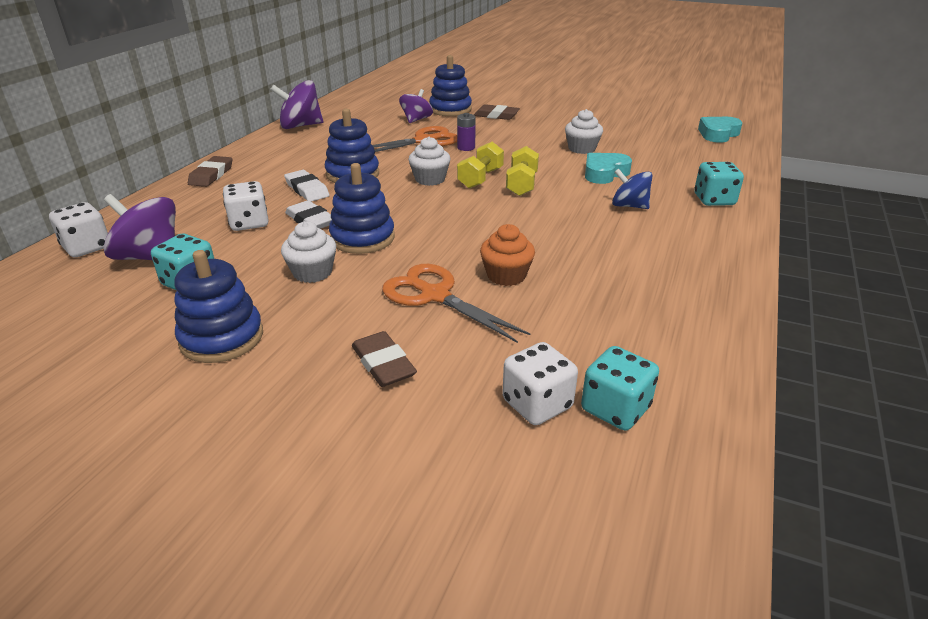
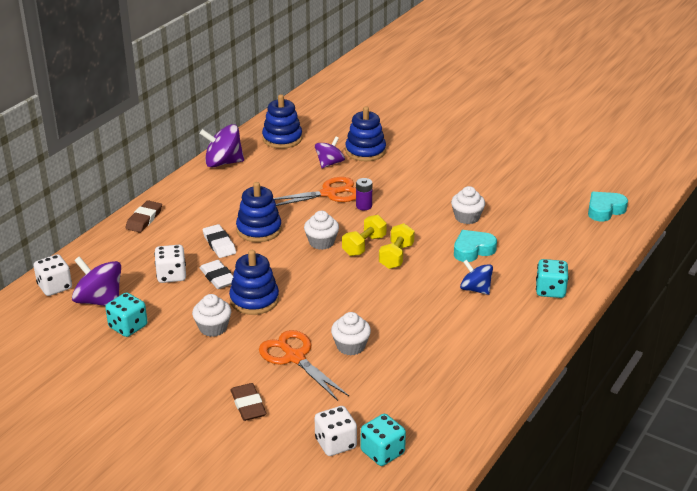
camera: 10 degrees right, 0 degrees up
blue stacking toy [174,250,263,363] -> blue stacking toy moved to [262,94,302,149]
brown eraser [474,104,520,120] -> none
orange cupcake [480,224,535,286] -> white cupcake [331,312,371,355]

